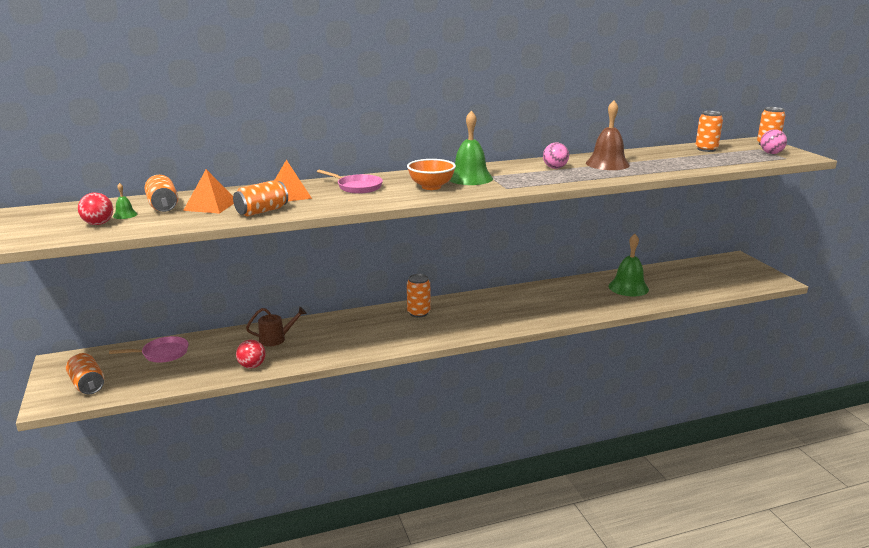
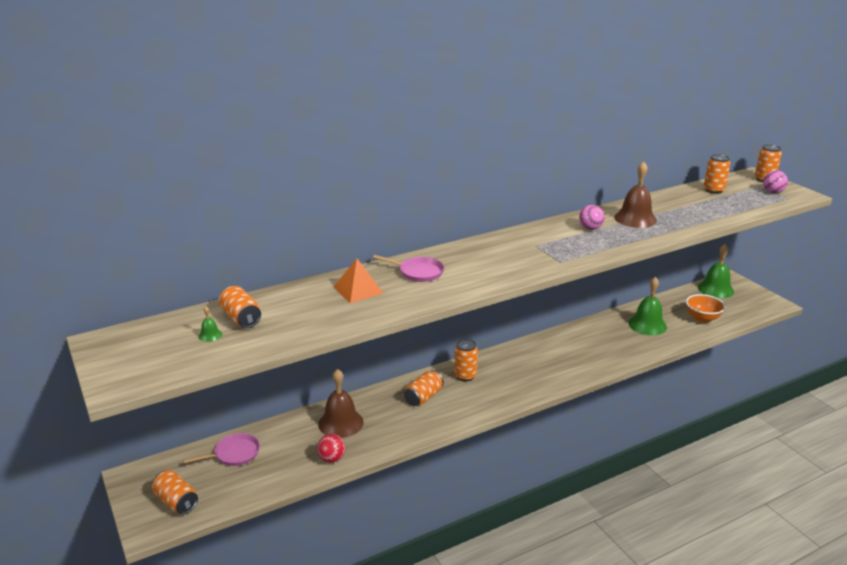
camera: 10 degrees left, 5 degrees up
red ball [78,193,113,225] -> none
orange pyramid [183,169,234,214] -> none
orange can [233,181,288,216] -> orange can moved to [404,370,444,406]
brown watering can [246,307,307,346] -> brown bell [318,369,363,438]
orange bowl [407,159,456,190] -> orange bowl moved to [686,294,725,323]
green bell [449,110,493,185] -> green bell moved to [698,244,734,298]

